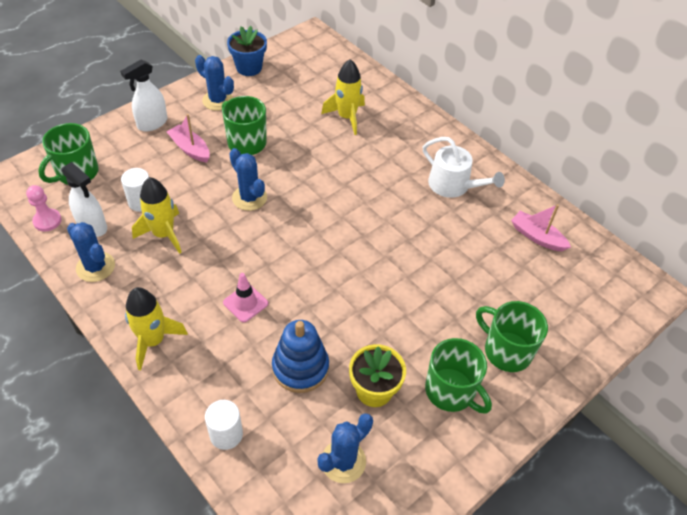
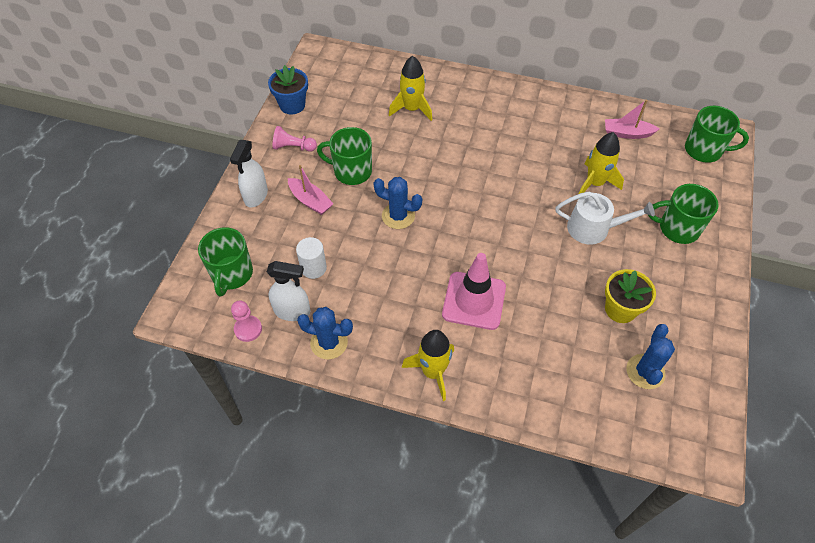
camera: 30 degrees left, 5 degrees up
yellow rocket [132,177,182,254] -> yellow rocket moved to [579,132,624,194]
pink boat [167,114,210,163] -> pink boat turned 150 degrees counterclockwise [288,165,334,215]
blue cactus [195,55,234,111] -> pink pawn [272,126,317,152]
white cylinder [205,400,243,450] -> none
pink traffic cone [223,273,268,322] -> pink traffic cone [442,253,506,330], size x1.79
blue stacking toy [272,320,329,393] -> none
white watering can [423,137,505,198] -> white watering can moved to [555,192,655,245]
green mug [425,338,492,414] -> green mug moved to [685,106,749,163]

